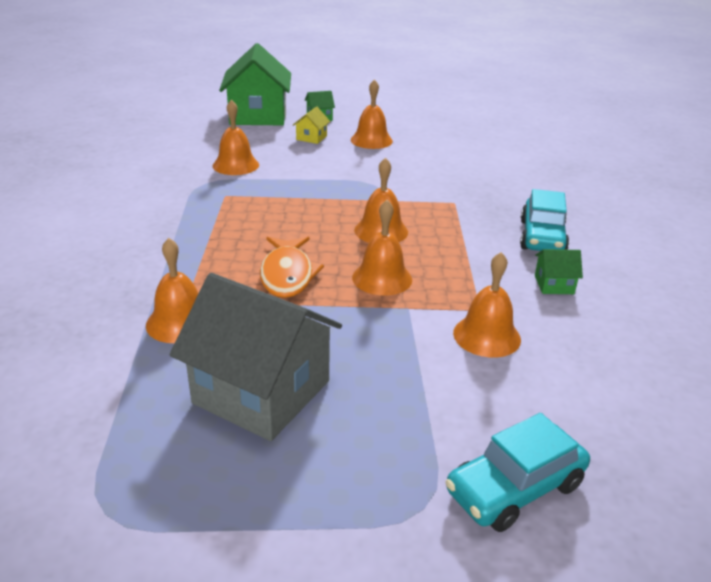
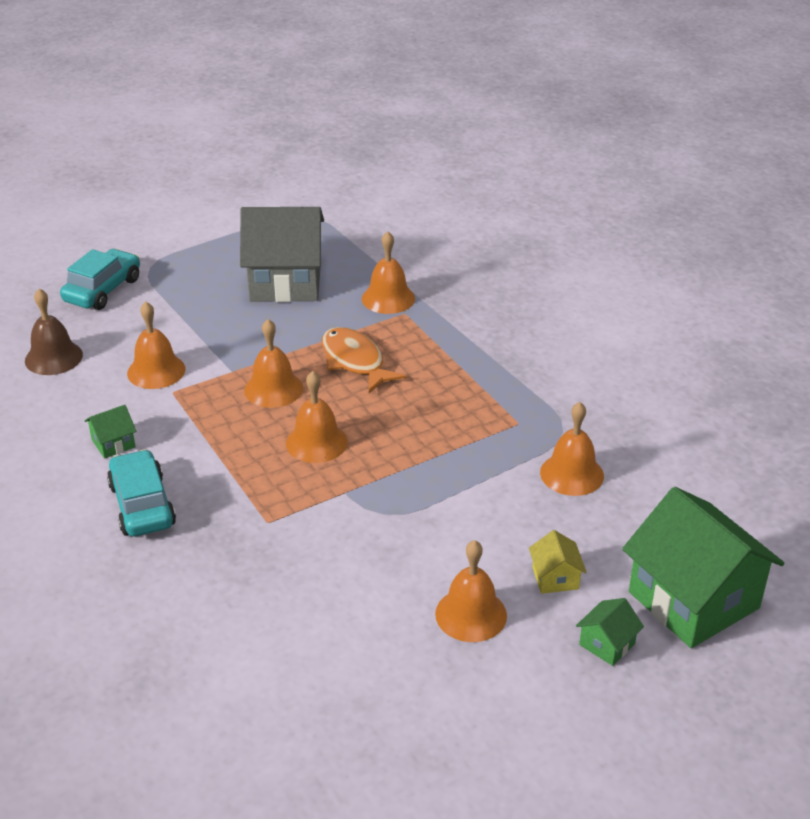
camera: 150 degrees right, 5 degrees up
none -> brown bell [25,289,83,375]

